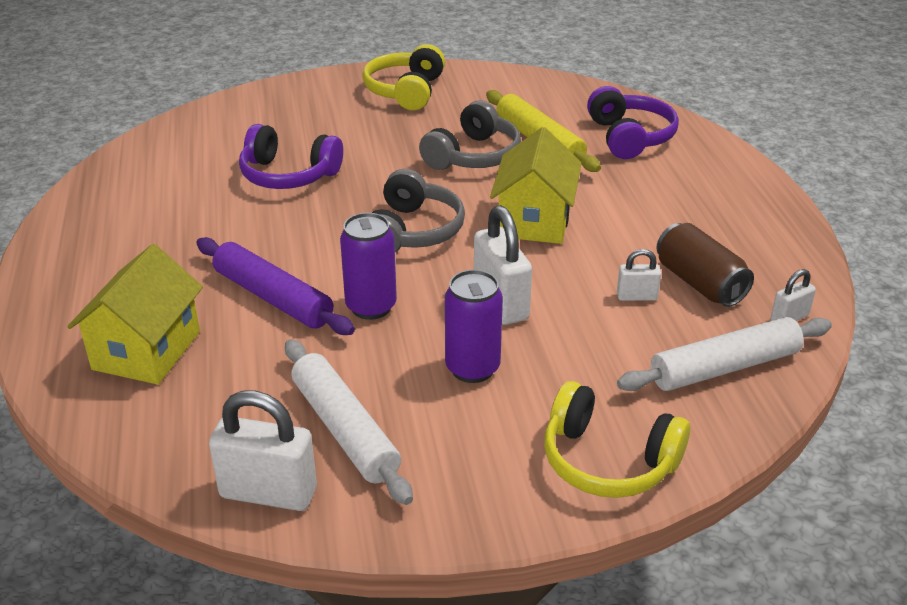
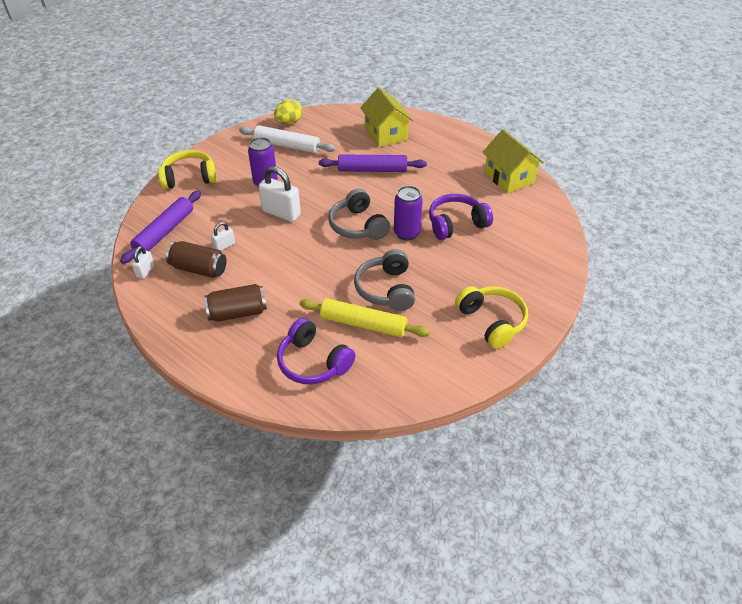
camera: 140 degrees right, 10 degrees up
white padlock [209,391,317,511] -> yellow egg [274,99,302,124]
purple can [340,213,397,320] -> purple can moved to [394,186,423,240]
yellow house [490,127,582,244] -> yellow house moved to [483,129,544,194]
white rolling pin [617,317,832,391] -> purple rolling pin [120,190,201,264]
none -> brown can [204,284,267,322]

